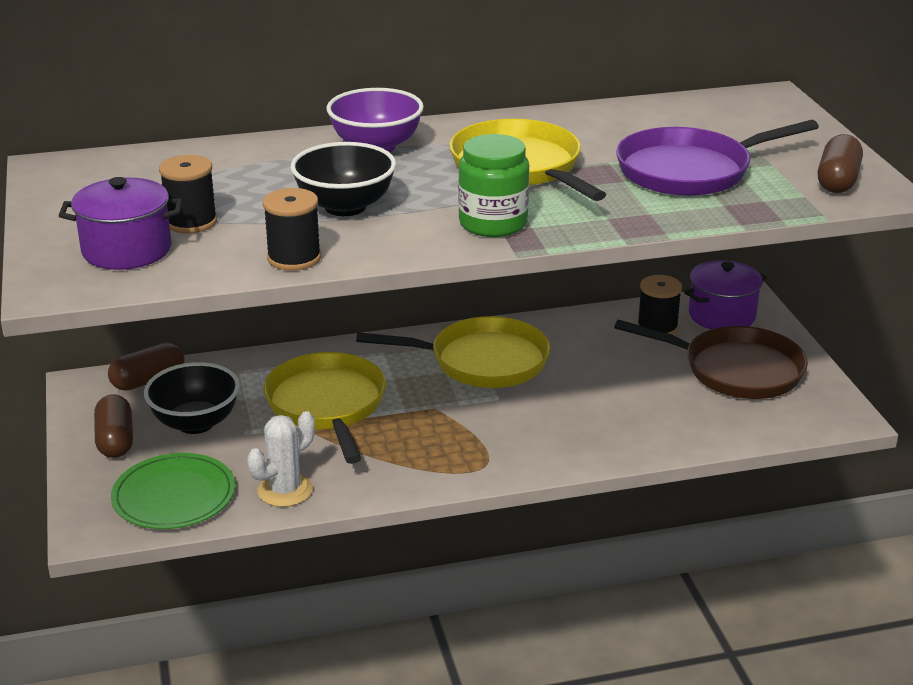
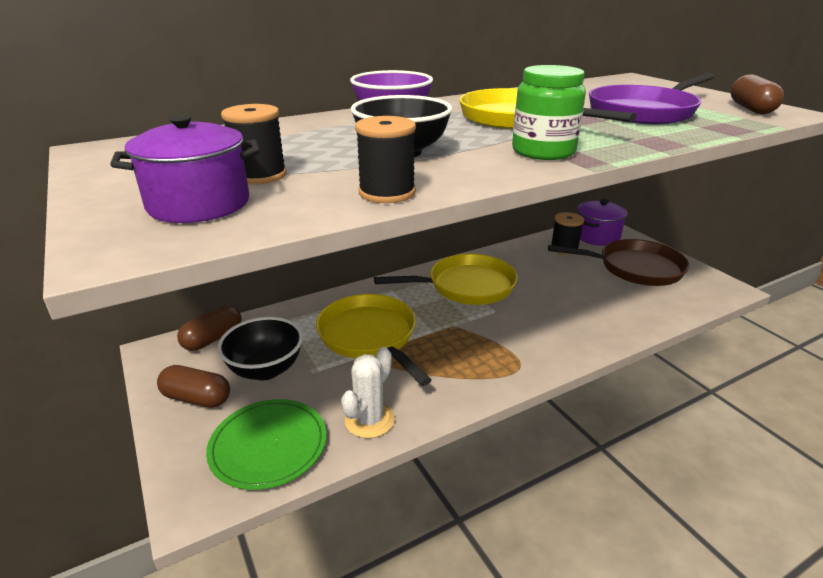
camera: 15 degrees left, 0 degrees up
brown capsule [94,394,133,458] -> brown capsule turned 45 degrees counterclockwise [157,365,230,408]

